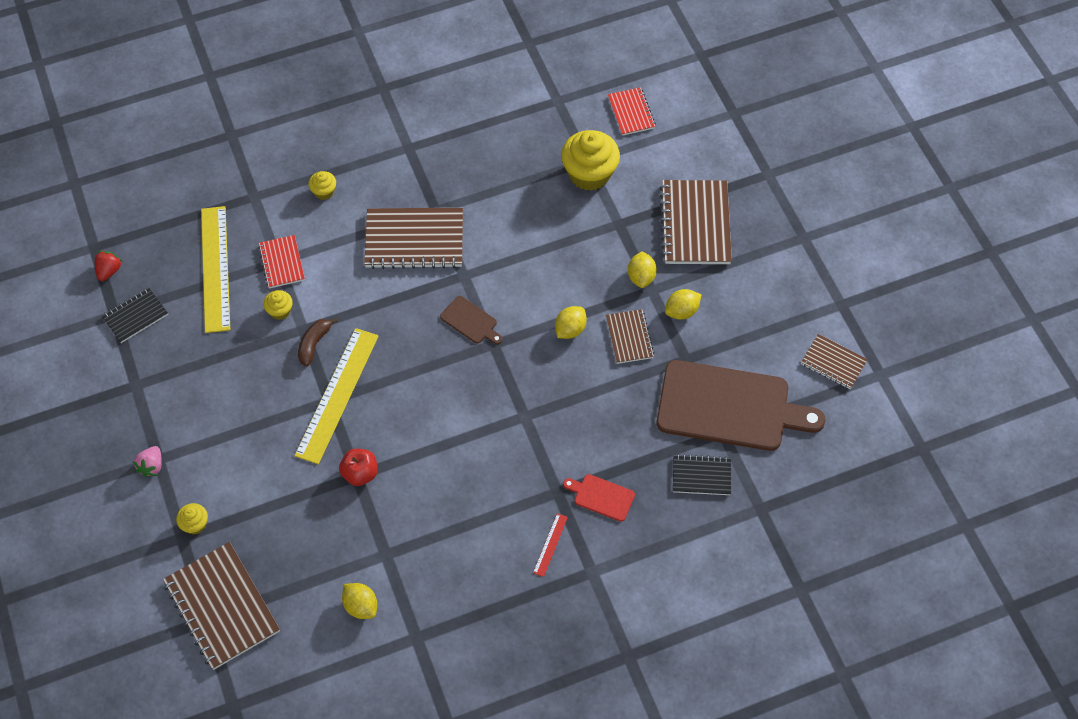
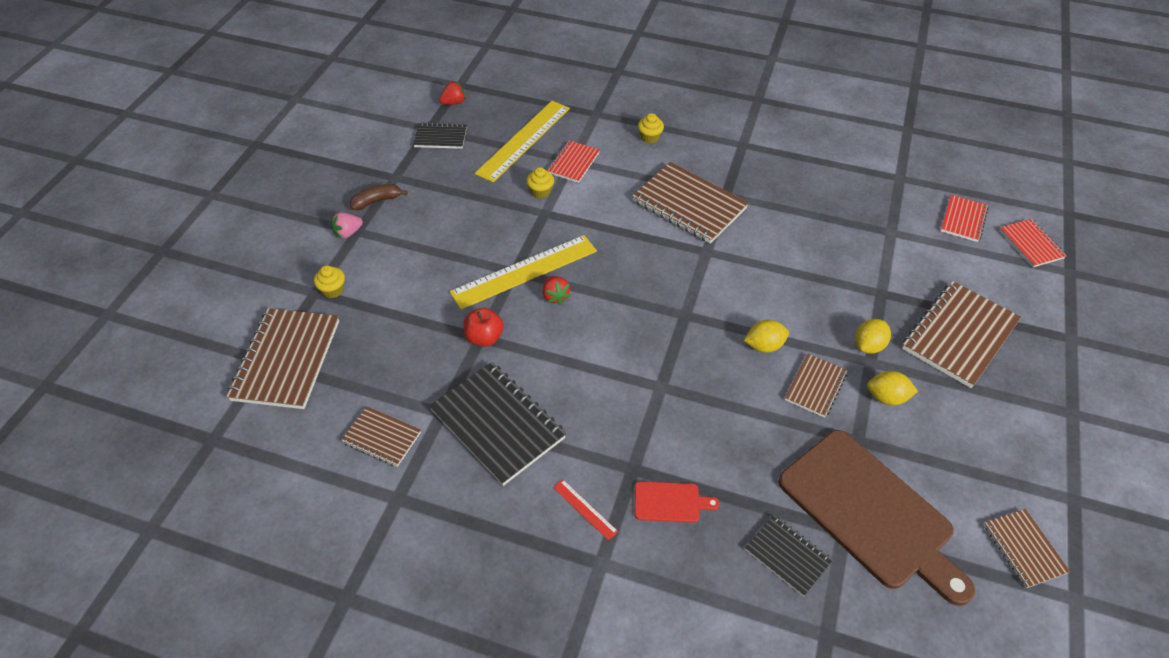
camera: 40 degrees right, 10 degrees down
brown banana [298,318,338,366] -> brown banana moved to [350,184,408,210]
yellow lemon [342,583,377,619] -> brown notebook [341,406,421,467]
brown cutting board [440,296,502,344] -> none
red ruler [533,513,568,577] -> red ruler turned 75 degrees clockwise [553,479,618,540]
yellow cupcake [561,130,620,191] -> none
red cutting board [563,474,635,522] -> red cutting board turned 120 degrees clockwise [635,481,720,523]
none -> black notebook [429,362,566,486]
none -> red strawberry [543,276,571,305]
none -> red notebook [1000,219,1066,267]

